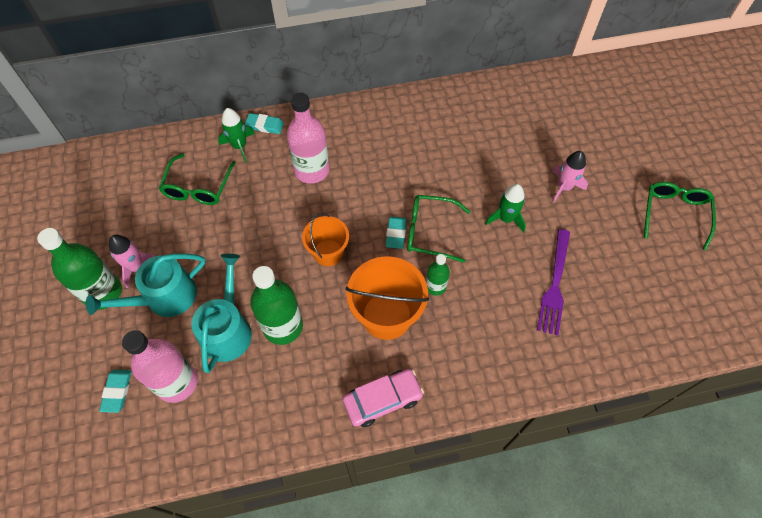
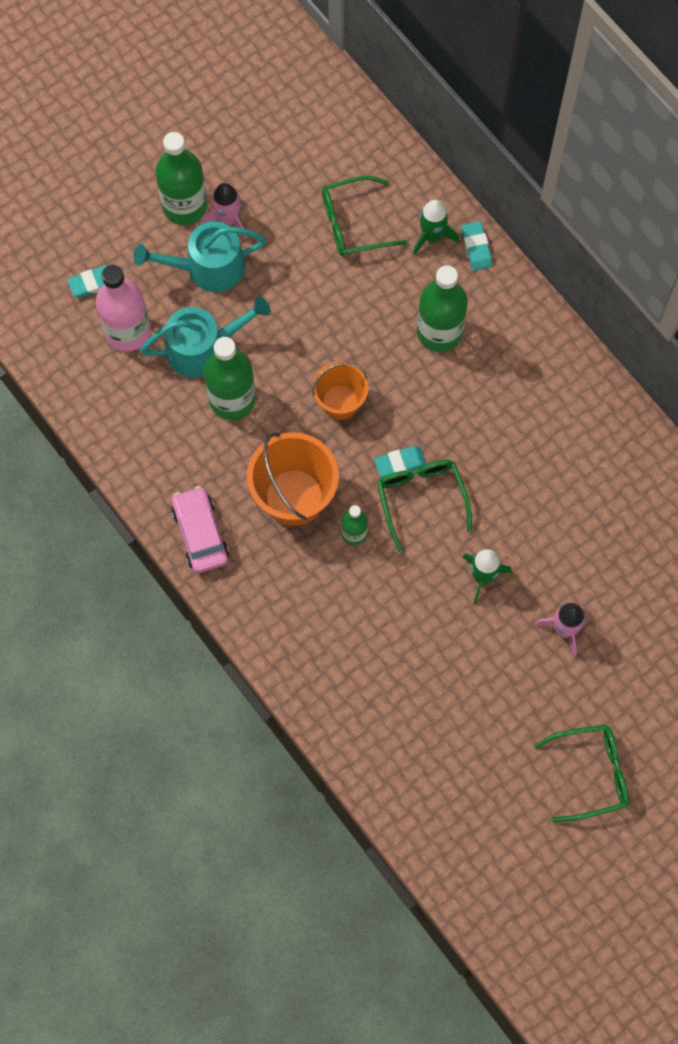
camera: 65 degrees right, 10 degrees up
turquoise watering can [86,253,205,317] -> turquoise watering can turned 45 degrees counterclockwise [134,221,266,292]
pink bottle [287,93,329,184] -> green bottle [417,265,468,352]
pink car [343,369,424,427] -> pink car turned 150 degrees counterclockwise [171,486,229,573]
purple fork [537,229,570,336] -> none

